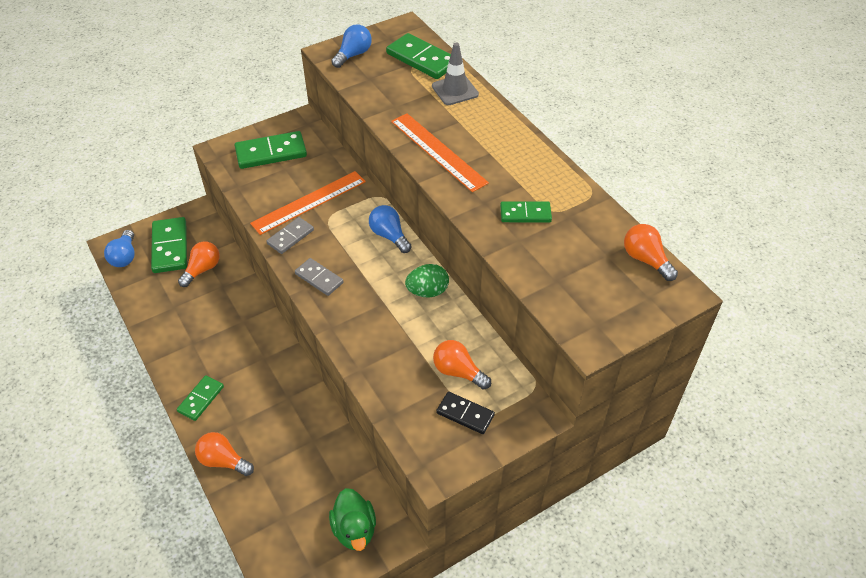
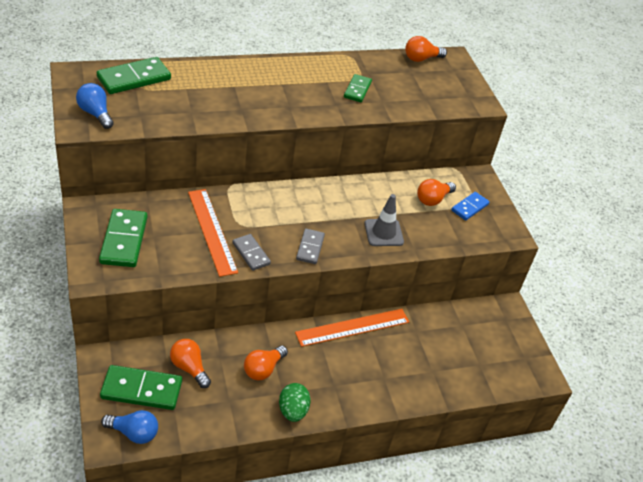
camera: 80 degrees left, 5 degrees down
green domino [177,375,224,421] -> none
orange light bulb [195,432,254,476] -> orange light bulb moved to [244,345,288,380]
grey domino [295,258,343,296] -> grey domino turned 45 degrees counterclockwise [296,229,325,264]
green duck [329,488,376,551] -> none
blue light bulb [369,205,412,253] -> none
orange ruler [391,113,489,192] -> orange ruler moved to [295,309,409,347]
green egg [405,264,449,297] -> green egg moved to [279,383,311,422]
grey traffic cone [432,43,479,105] -> grey traffic cone moved to [364,194,404,246]
black domino [436,392,495,434] -> blue domino [451,192,489,221]

